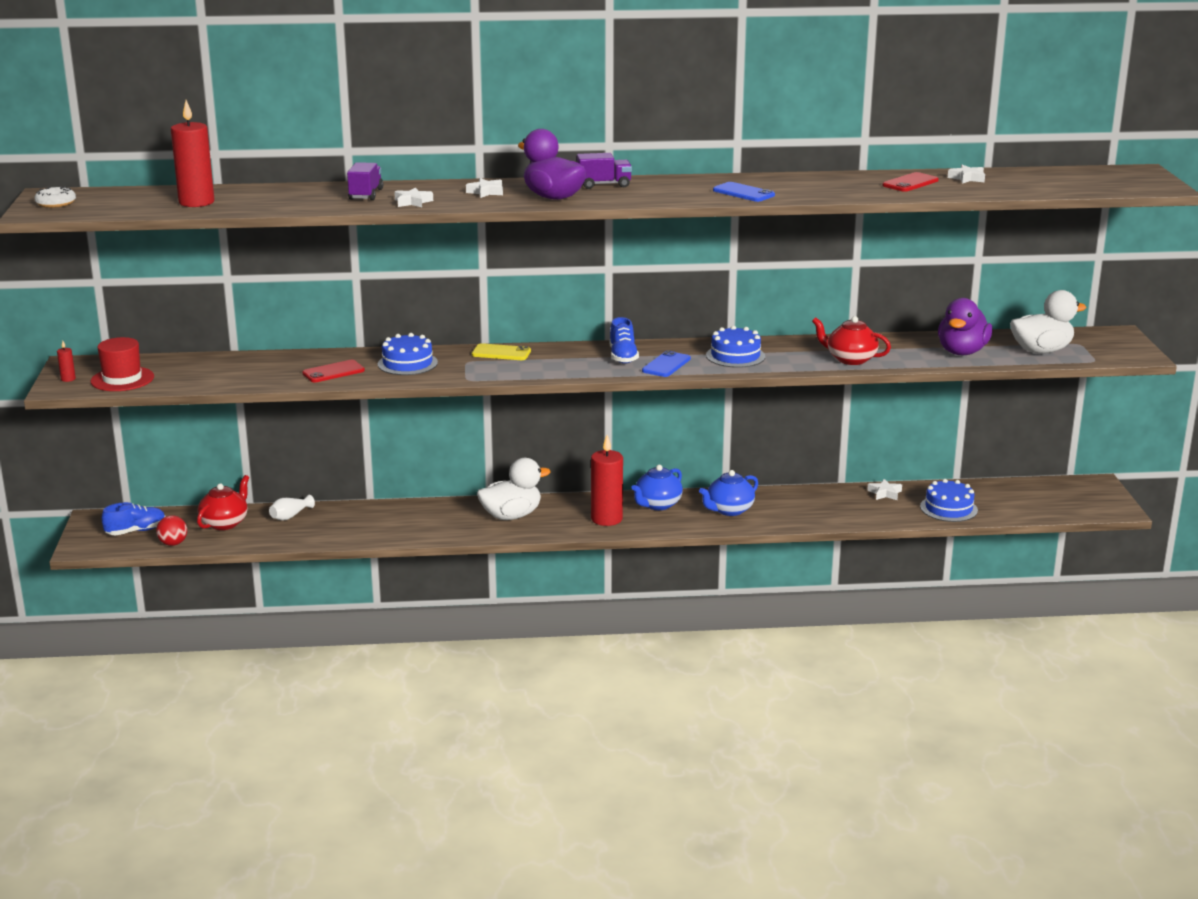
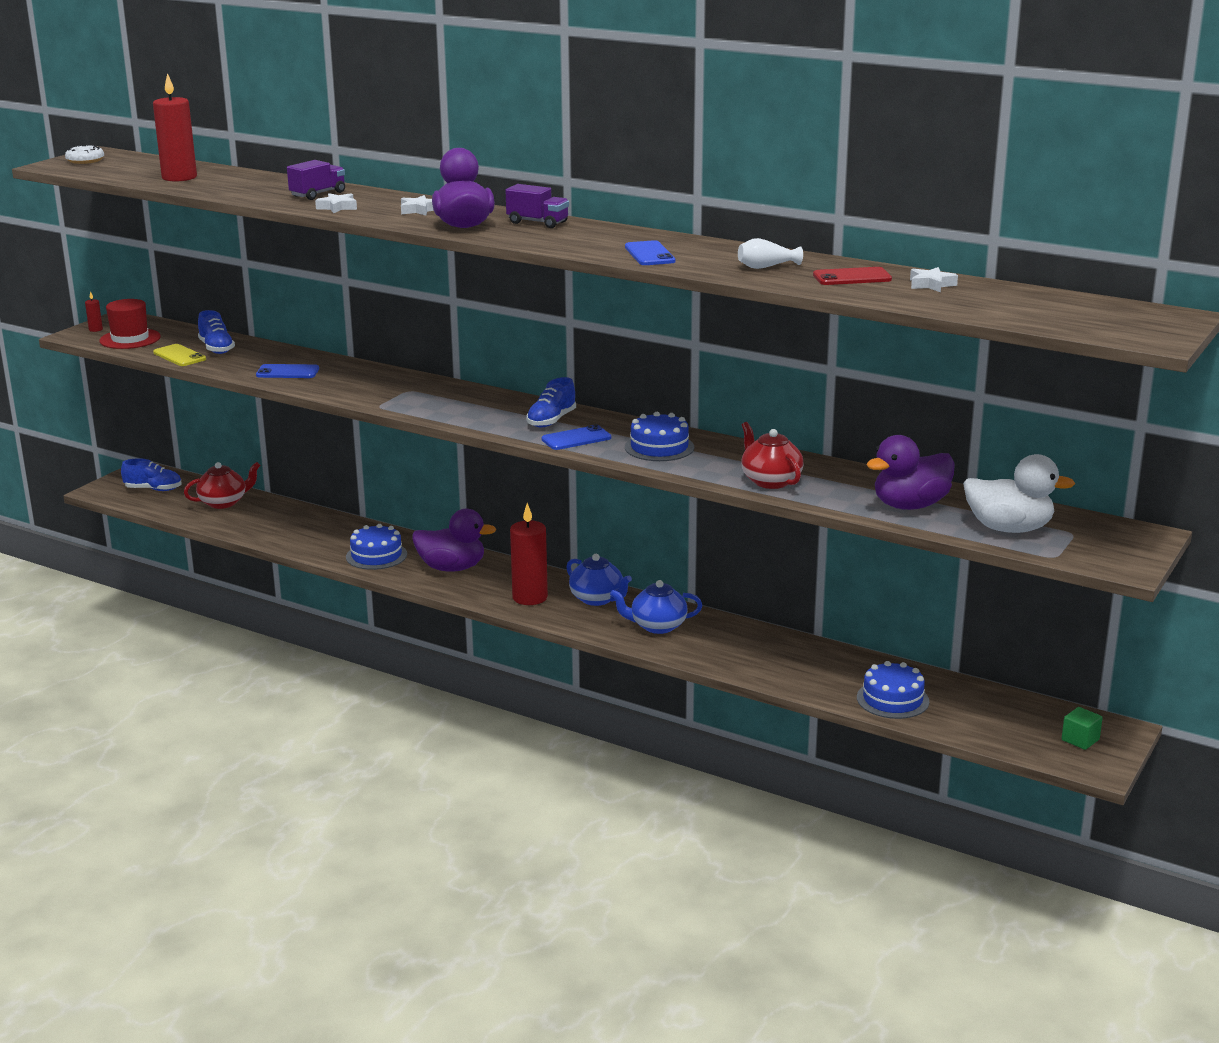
camera: 35 degrees right, 0 degrees up
red ball [156,515,187,546] -> none
white vase [269,495,315,521] -> white vase moved to [738,238,803,269]
red phone [302,360,365,382] -> blue phone [256,364,319,378]
blue cake [378,333,438,375] -> blue cake moved to [346,524,407,570]
yellow phone [472,343,531,360] -> yellow phone moved to [153,344,206,366]
white duck [477,458,550,520] -> purple duck [412,509,496,572]
blue teapot [631,465,683,510] -> blue teapot turned 120 degrees counterclockwise [566,554,632,606]
white star [867,479,902,500] -> none
none -> blue shoe [198,310,235,354]
none -> green cube [1062,707,1103,750]

